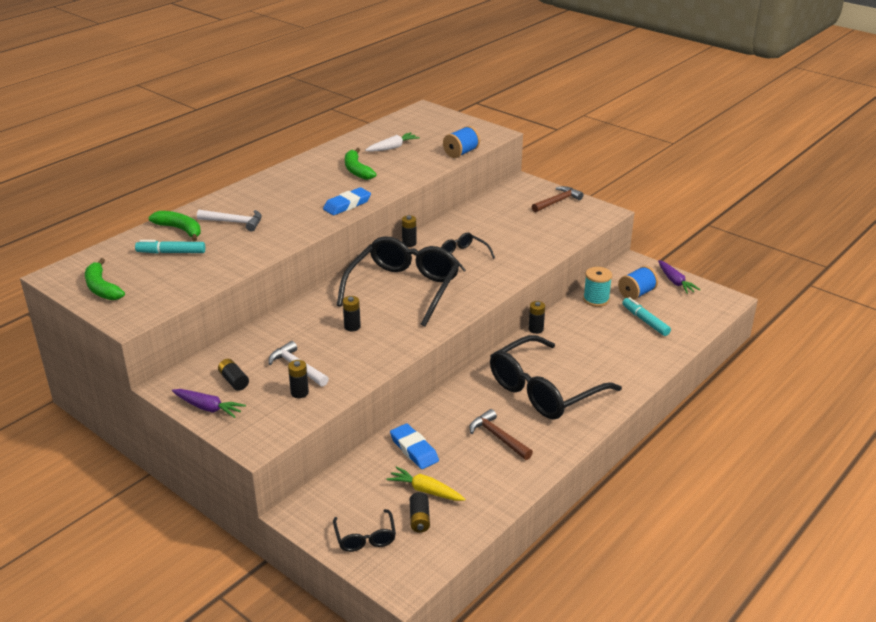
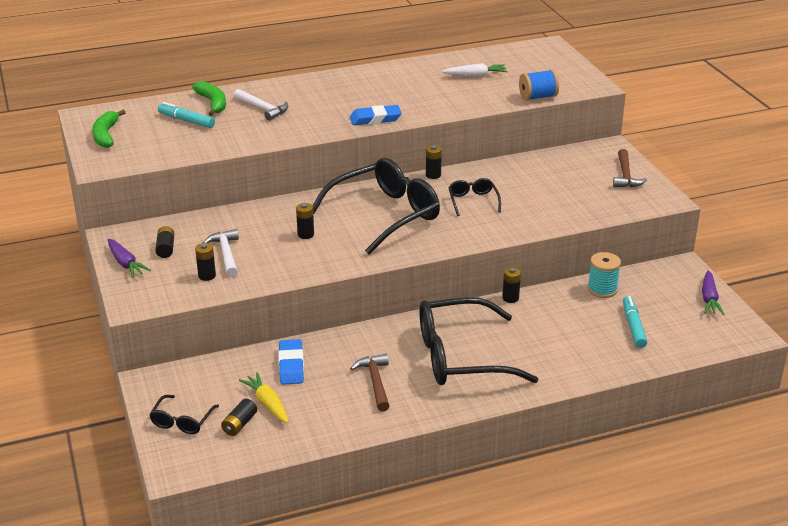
camera: 30 degrees right, 0 degrees up
green banana [345,148,377,180] -> none
brown hammer [532,186,584,213] -> brown hammer turned 105 degrees clockwise [613,149,647,187]
blue spool [618,266,658,300] -> none

